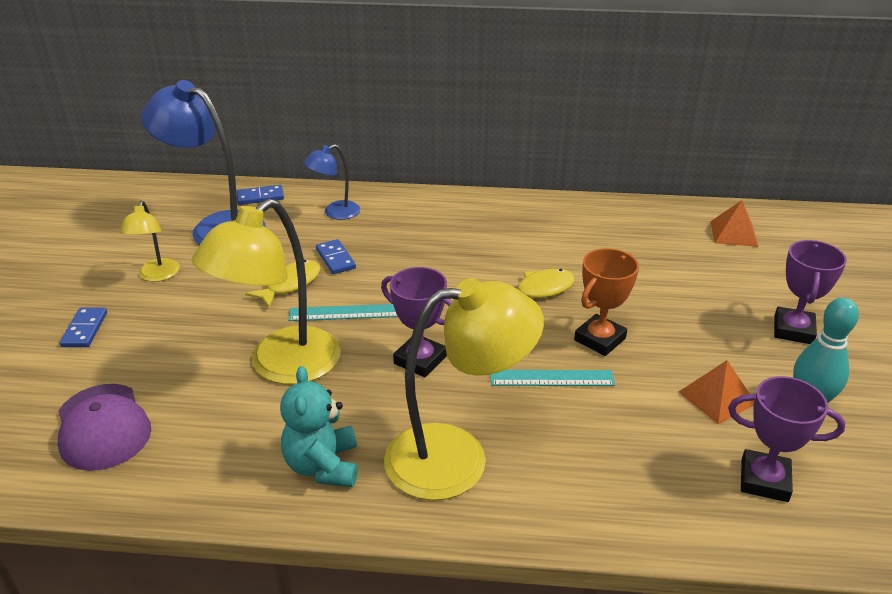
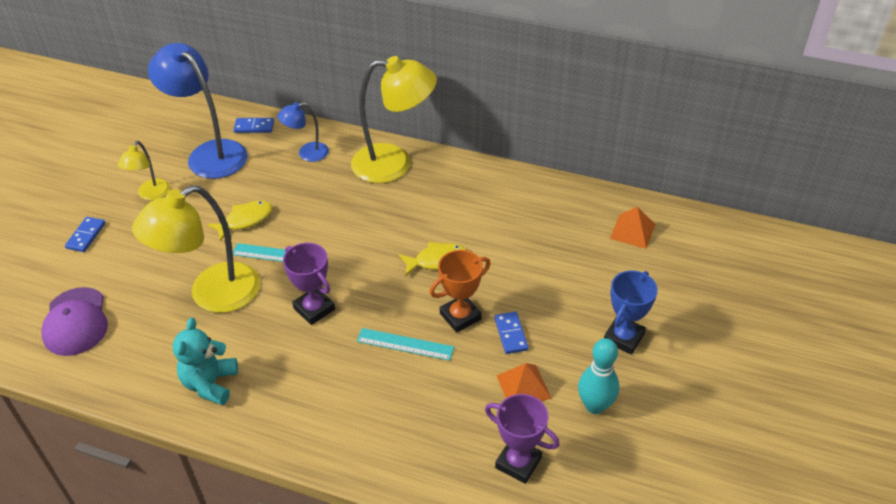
camera: 15 degrees right, 10 degrees up
blue domino [316,239,356,274] -> blue domino moved to [494,312,529,354]
yellow lamp [384,278,544,500] -> yellow lamp moved to [351,56,437,183]
purple trophy [774,240,847,344] -> blue trophy [604,271,658,355]

